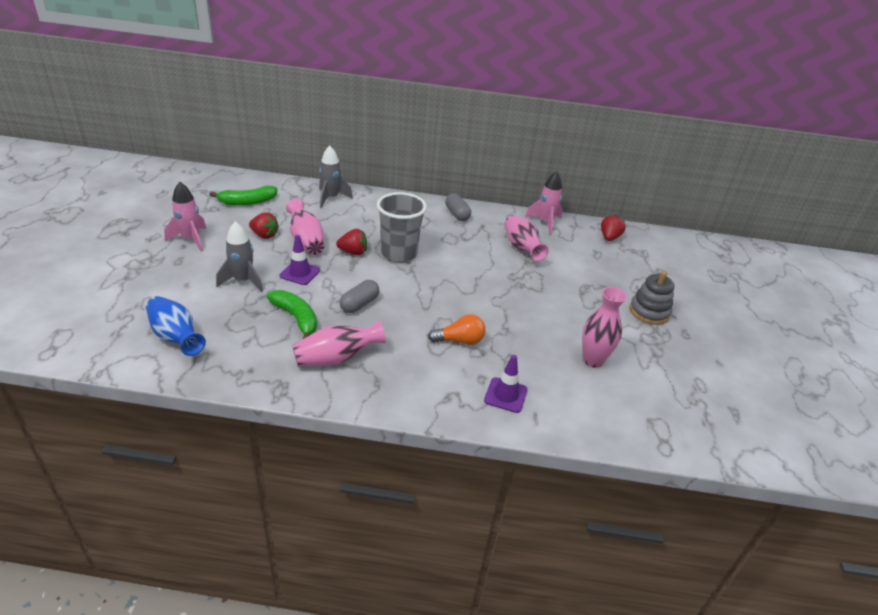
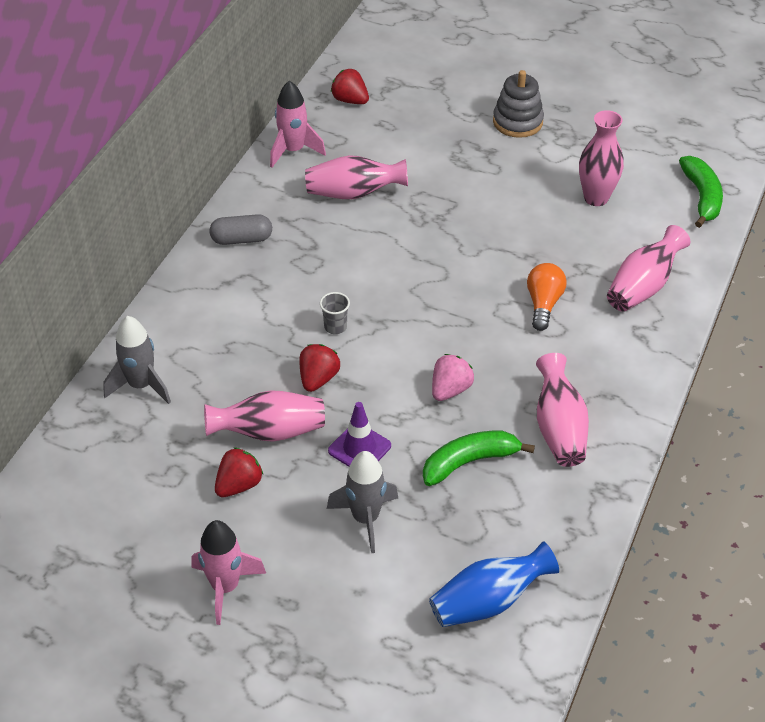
camera: 70 degrees left, 10 degrees up
green banana [210,186,278,206] -> green banana moved to [679,156,723,228]
grey capsule [340,280,379,313] -> pink strawberry [432,354,474,401]
grey cup [377,192,427,263] -> grey cup [320,292,350,334], size x0.41
purple traffic cone [484,355,528,413] -> pink vase [607,225,691,312]

